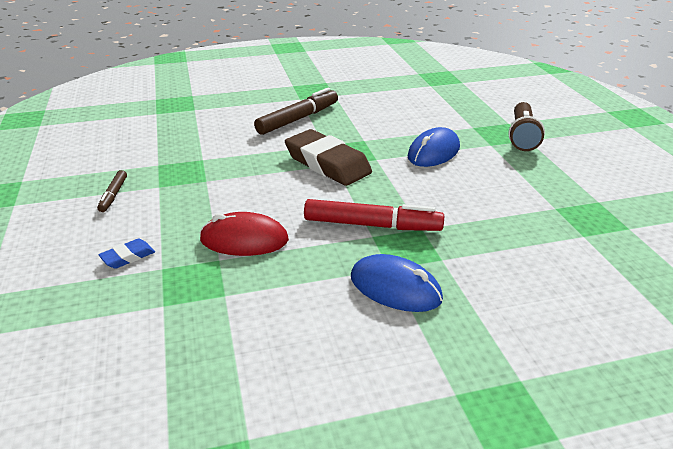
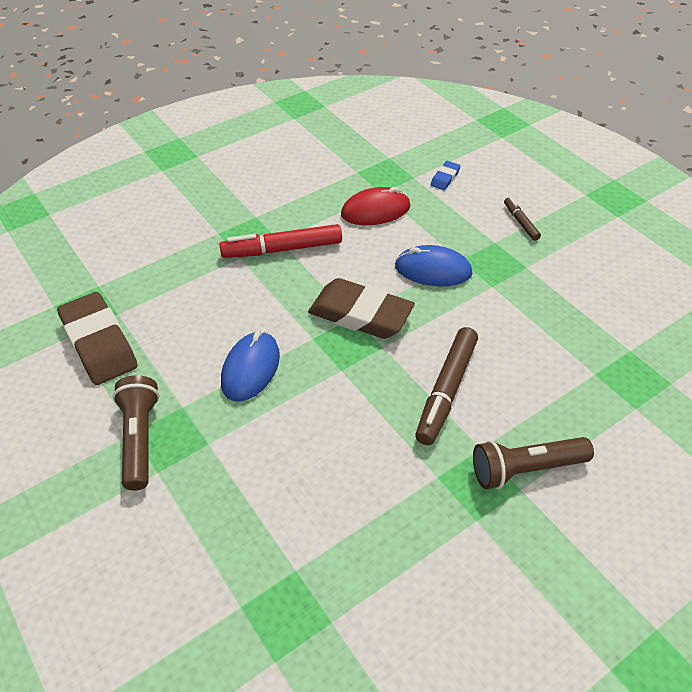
camera: 160 degrees right, 15 degrees up
blue mouse [351,254,443,312] -> blue mouse moved to [395,245,472,286]
none -> brown eraser [57,292,138,385]
none -> brown flashlight [473,437,594,489]

